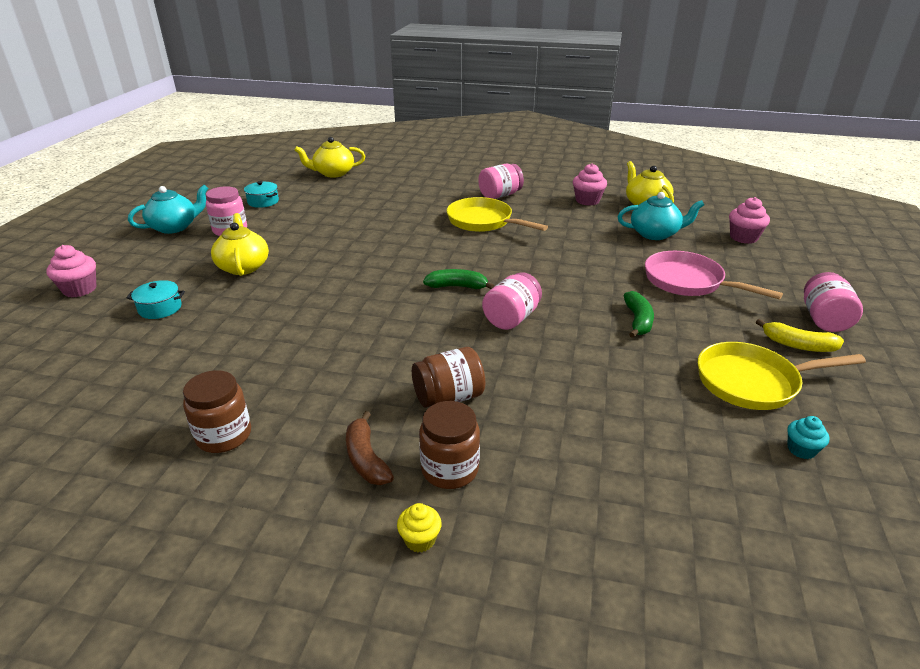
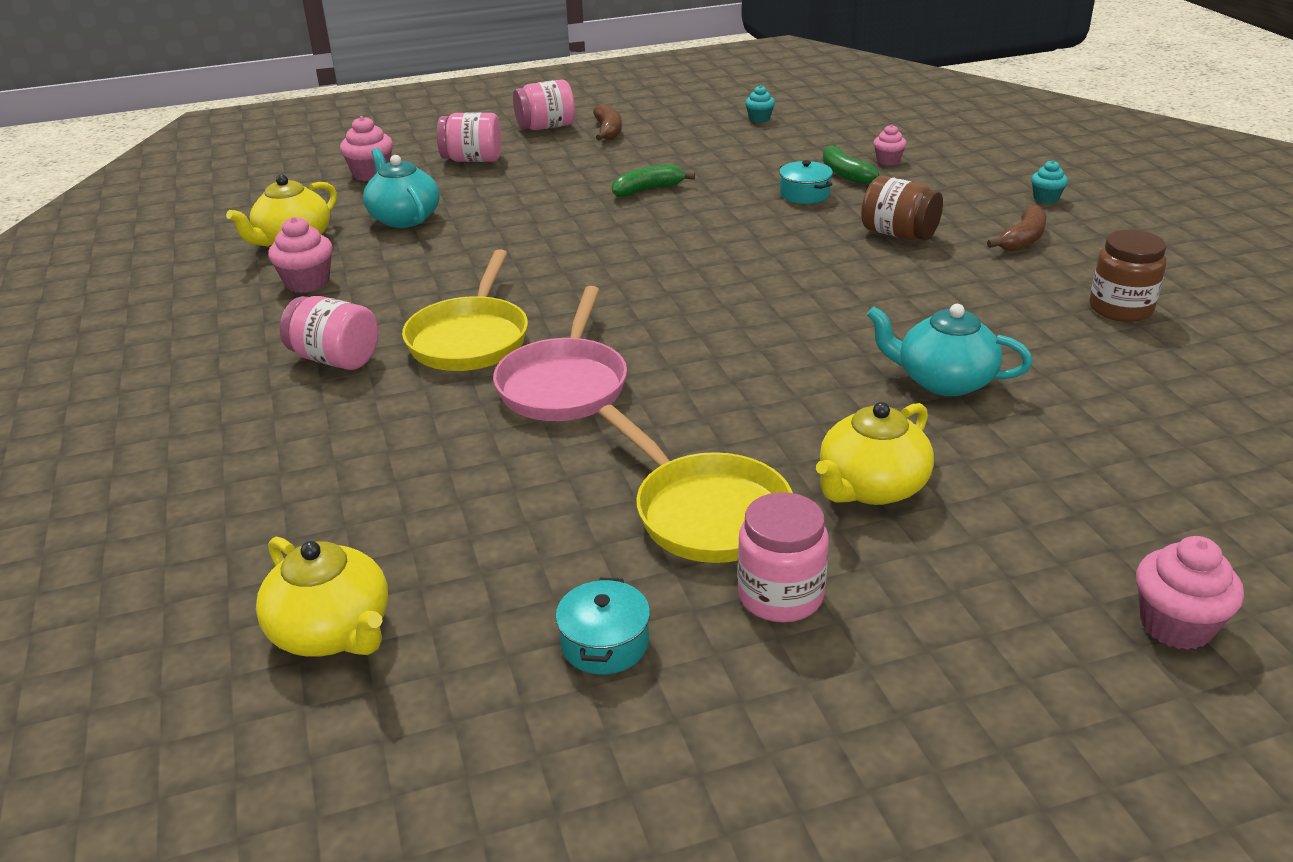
camera: 120 degrees left, 0 degrees up
turquoise pot [126,280,185,319] -> turquoise pot moved to [779,160,833,204]
turquoise teapot [128,185,209,234] -> turquoise teapot moved to [867,304,1032,396]
yellow cupcake [397,503,442,552] -> turquoise cupcake [1031,160,1068,204]
brown jar [419,401,480,489] -> none
green banana [423,269,494,289] -> green banana moved to [823,144,879,184]
pink jar [482,272,542,330] -> pink jar moved to [437,112,501,162]
pink pan [645,251,783,300] -> pink pan moved to [493,286,627,421]
yellow pan [698,342,866,410] -> yellow pan moved to [598,405,793,563]
yellow banana [756,319,844,352] -> brown banana [593,104,622,141]
none -> pink cupcake [873,125,907,165]

